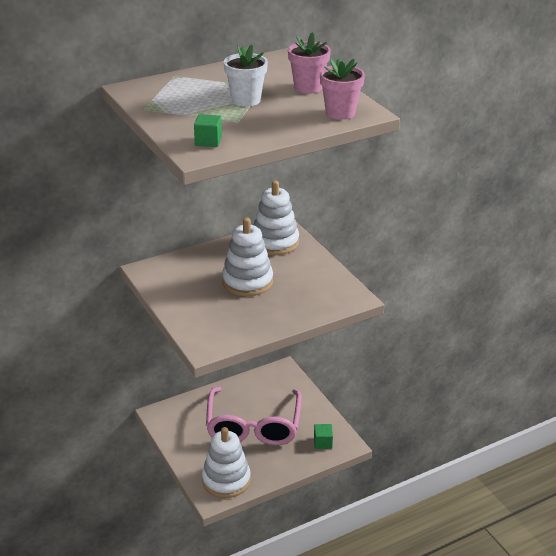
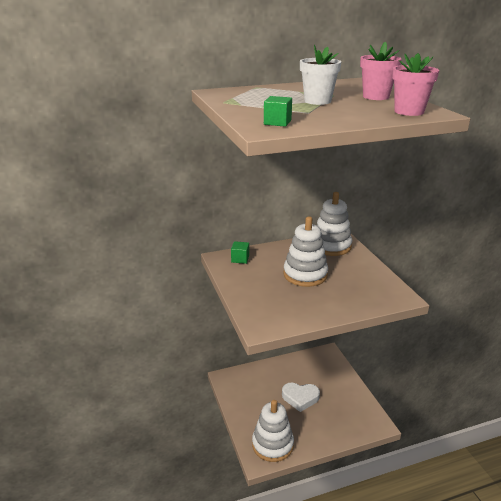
camera: 10 degrees right, 5 degrees down
pink glasses [206,387,302,445] -> white heart [282,383,320,412]
green cube [314,424,333,449] -> green cube moved to [231,241,249,264]

